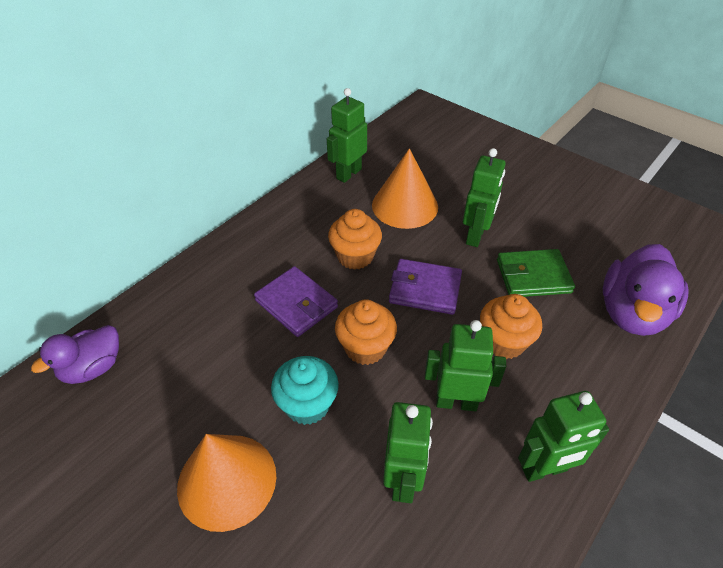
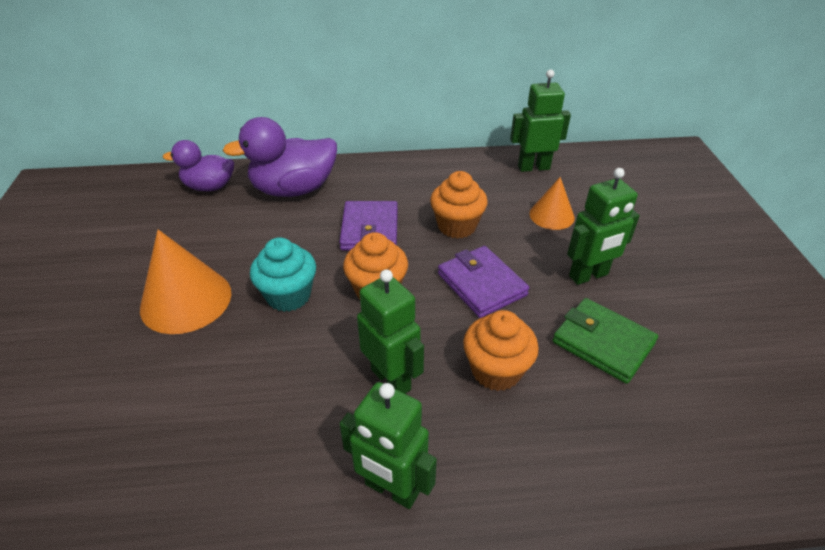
camera: 45 degrees right, 5 degrees down
orange cone [372,148,438,229] -> orange cone [529,177,575,230], size x0.59
green robot [383,402,433,503] -> none
purple duck [603,244,689,336] -> purple duck moved to [222,117,337,197]

